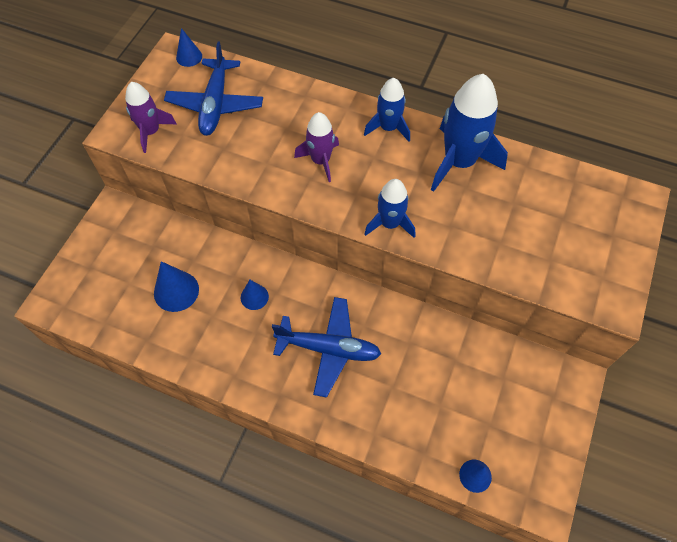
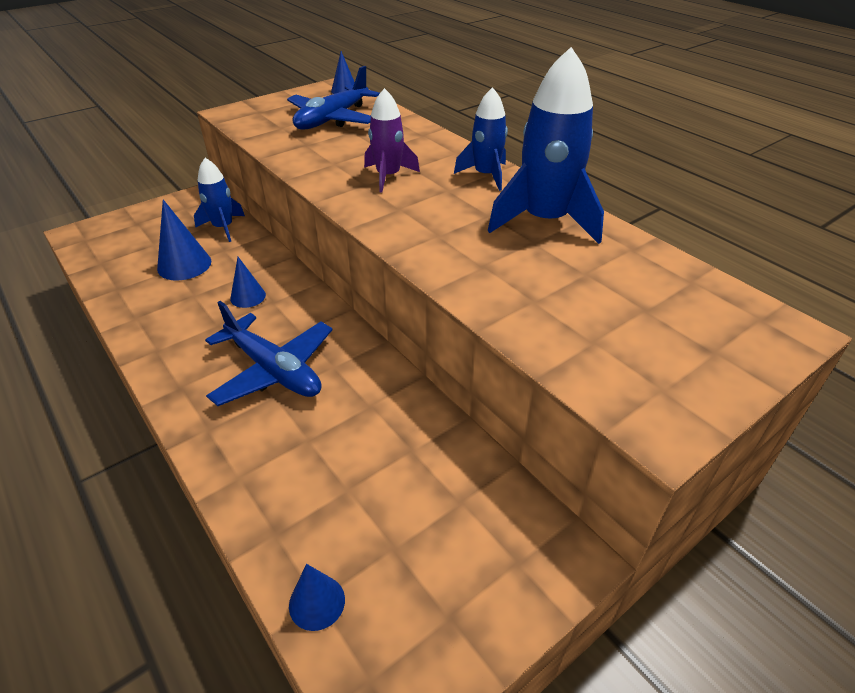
camera: 30 degrees right, 20 degrees down
purple rocket [125,82,177,153] -> none
blue rocket [364,179,415,238] -> blue rocket moved to [194,158,245,242]

